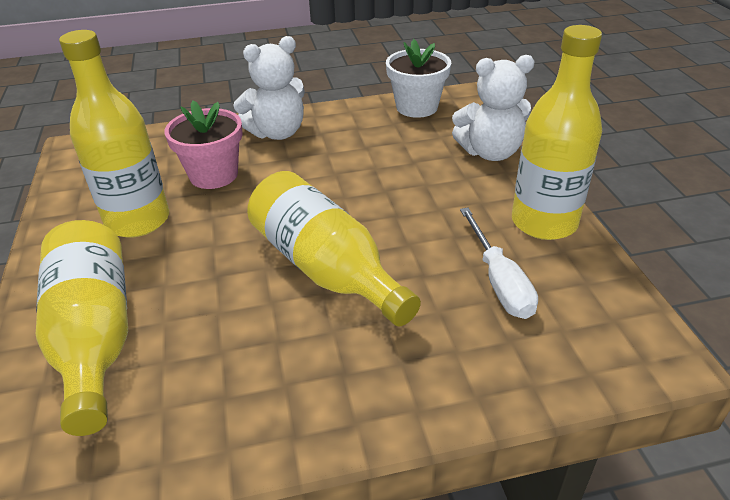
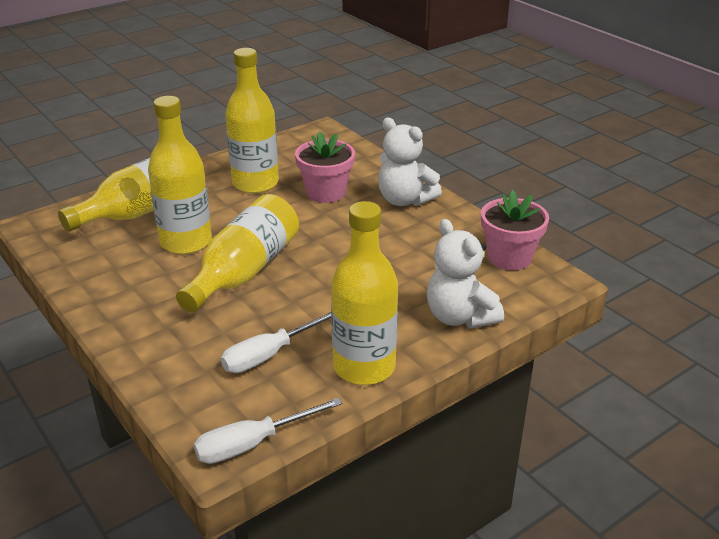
camera: 65 degrees right, 5 degrees down
white flower pot [386,39,451,118] -> pink flower pot [481,190,549,270]
none -> yellow bottle [148,96,212,254]
none -> white screwdriver [194,398,342,464]

